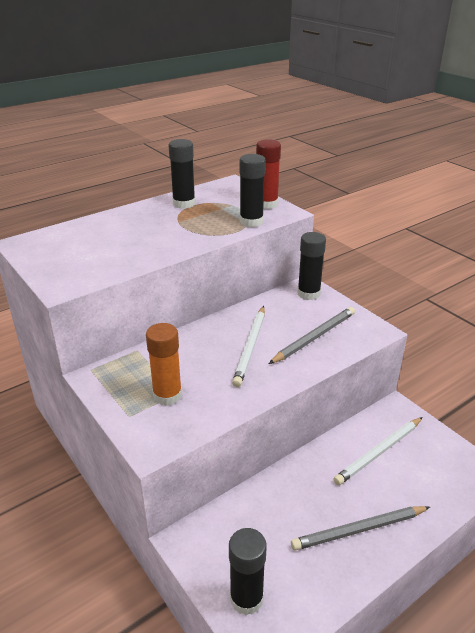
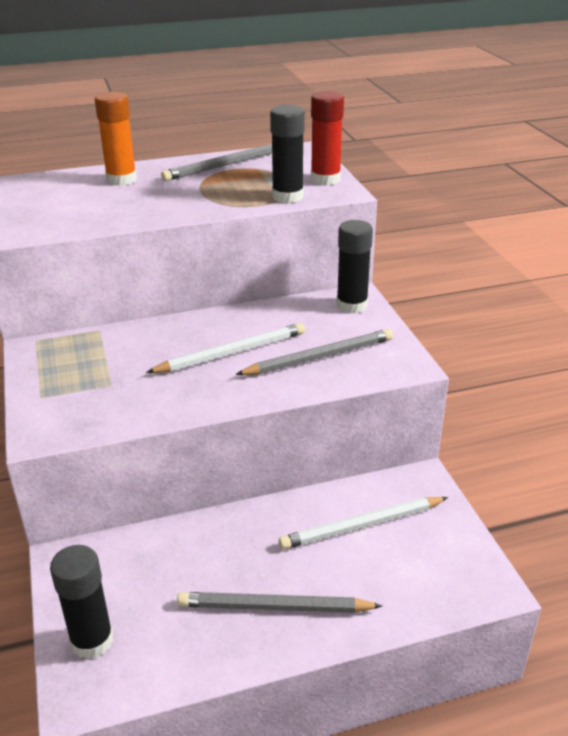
camera: 20 degrees right, 0 degrees up
orange glue stick [146,323,182,406] -> orange glue stick moved to [95,92,137,186]
black glue stick [169,139,195,209] -> grey pencil [161,144,272,181]
white pencil [232,306,265,387] -> white pencil turned 150 degrees counterclockwise [146,323,305,373]

